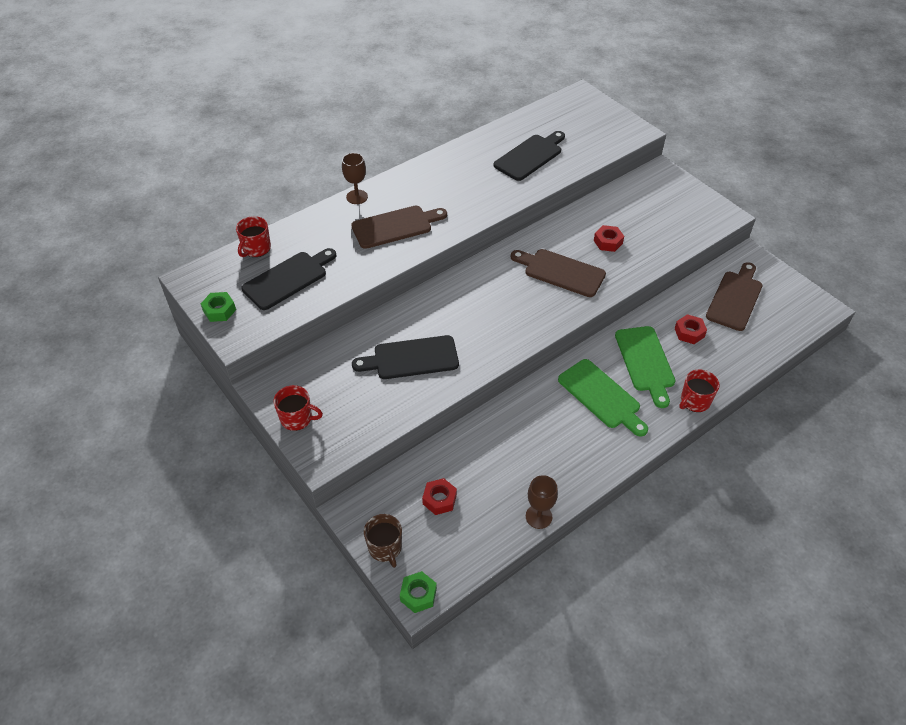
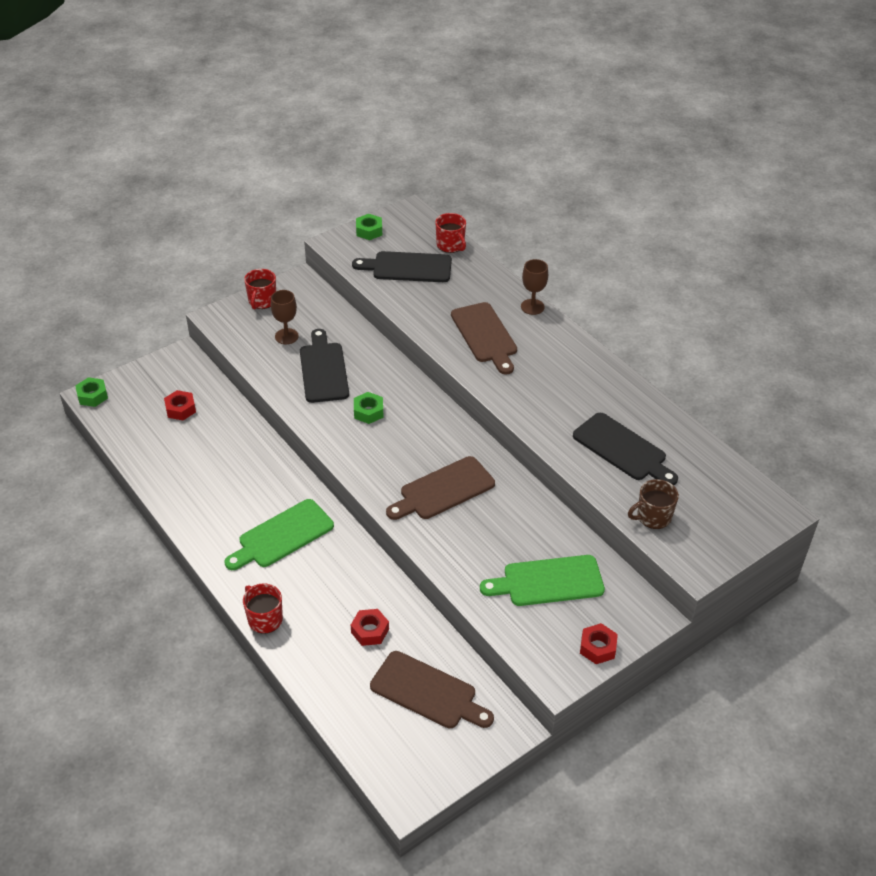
camera: 90 degrees right, 5 degrees down
red mug [236,216,271,257] -> red mug turned 150 degrees counterclockwise [435,213,466,253]
black cutting board [241,248,336,310] -> black cutting board turned 135 degrees clockwise [352,251,452,282]
brown mug [364,514,402,568] -> brown mug moved to [628,479,679,529]
brown cutting board [511,249,606,297] -> brown cutting board turned 150 degrees counterclockwise [386,456,495,520]
brown goblet [526,475,558,529] -> brown goblet moved to [271,290,299,344]
red nut [594,225,624,252] -> red nut moved to [580,623,618,664]
green cutting board [615,326,675,408] -> green cutting board moved to [480,555,605,606]
none -> green nut [354,392,384,424]

